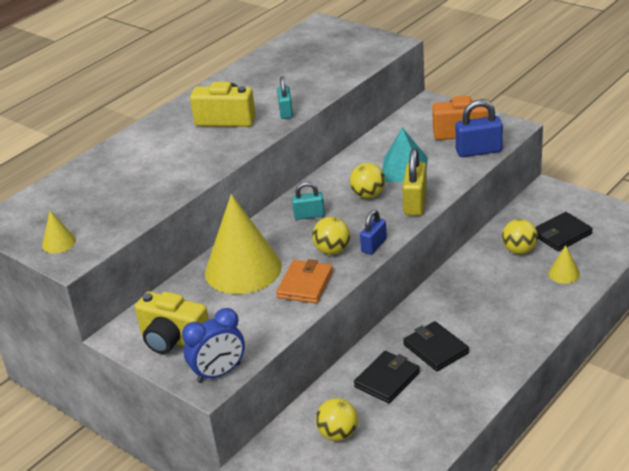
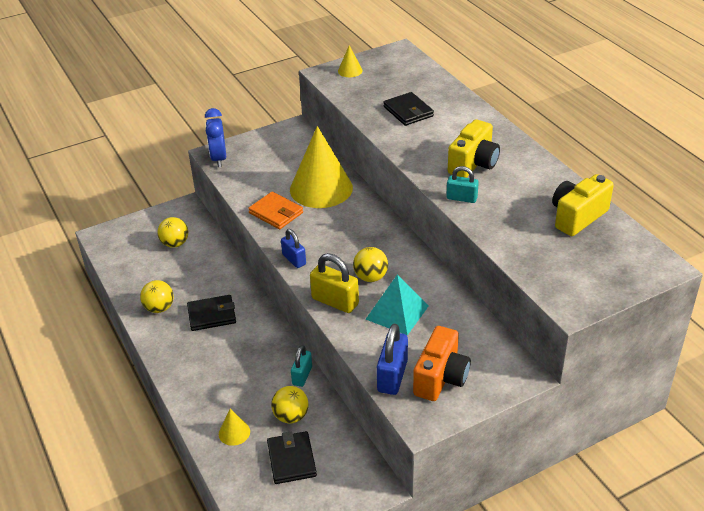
camera: 110 degrees right, 5 degrees up
yellow camera [135,292,209,354] -> yellow camera moved to [552,174,614,236]
turquoise padlock [292,182,325,220] -> turquoise padlock moved to [291,345,312,387]
yellow ball [312,217,350,255] -> yellow ball moved to [140,280,174,313]
black wallet [354,351,420,403] -> black wallet moved to [383,92,434,126]

